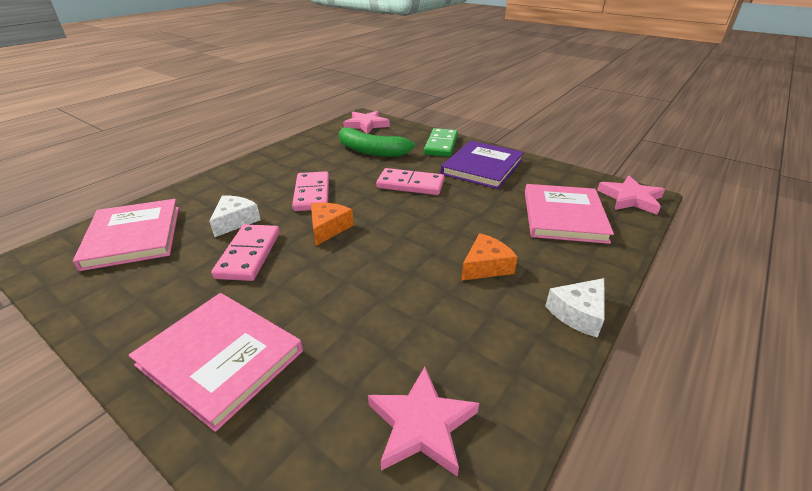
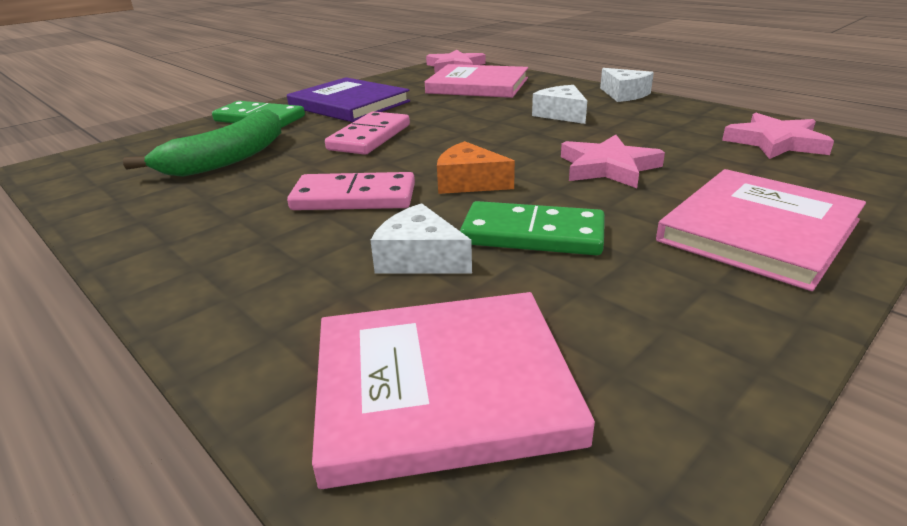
camera: 80 degrees left, 5 degrees down
pink domino [211,224,280,281] -> green domino [460,201,605,255]
pink star [343,111,390,134] -> pink star moved to [561,135,665,188]
orange cheese [461,233,518,281] -> white cheese [532,85,587,124]

